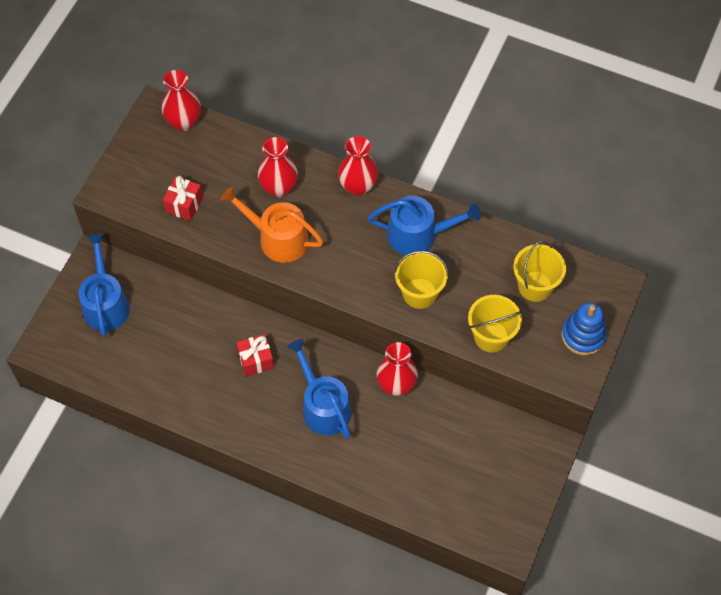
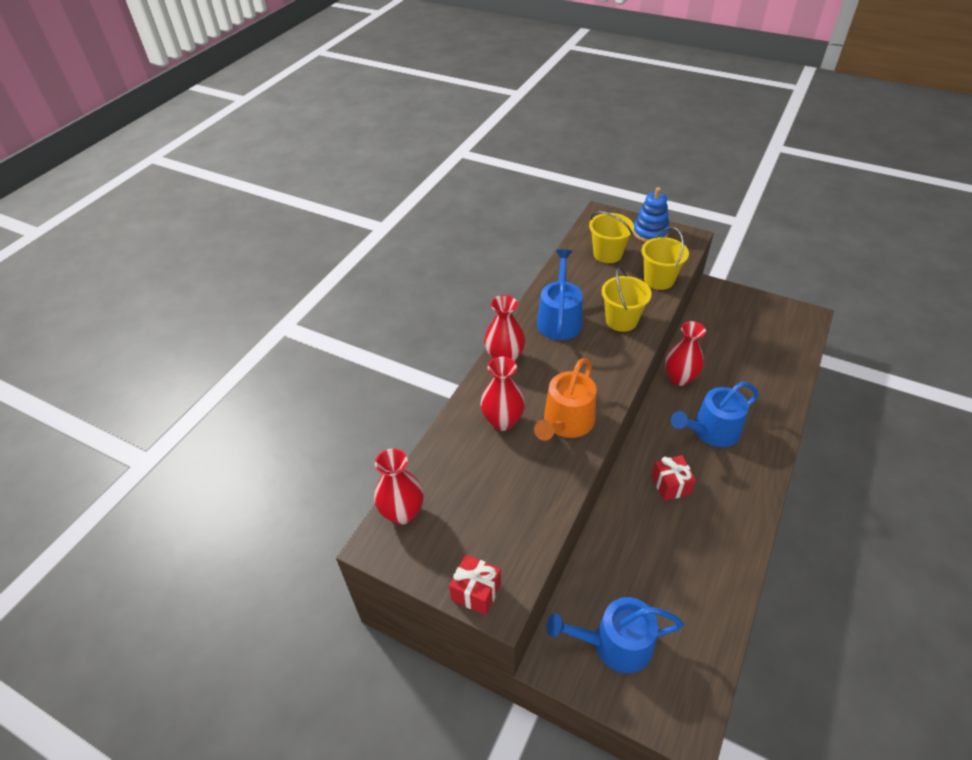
camera: 85 degrees left, 15 degrees down
red gift [163,176,203,221] -> red gift moved to [449,554,501,615]

